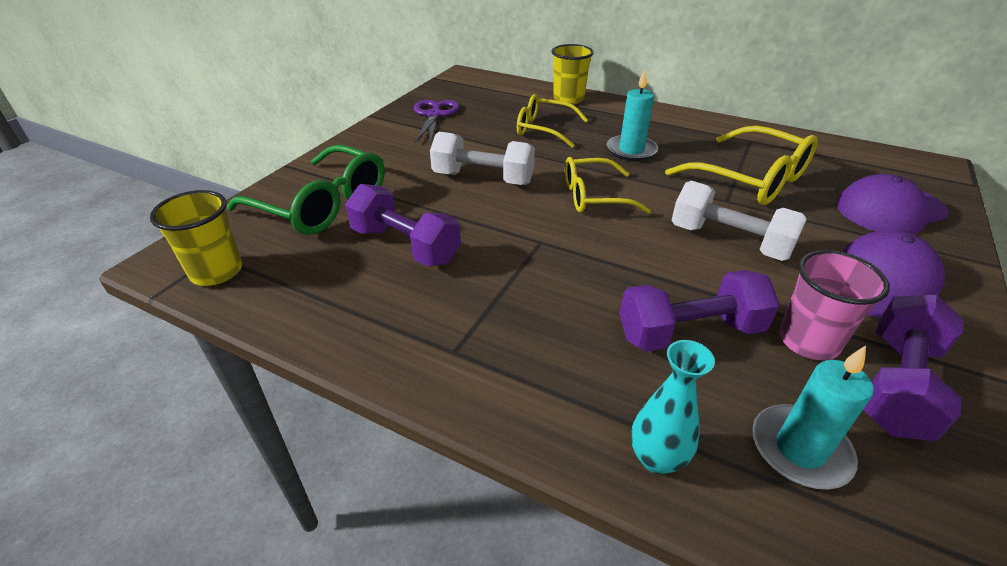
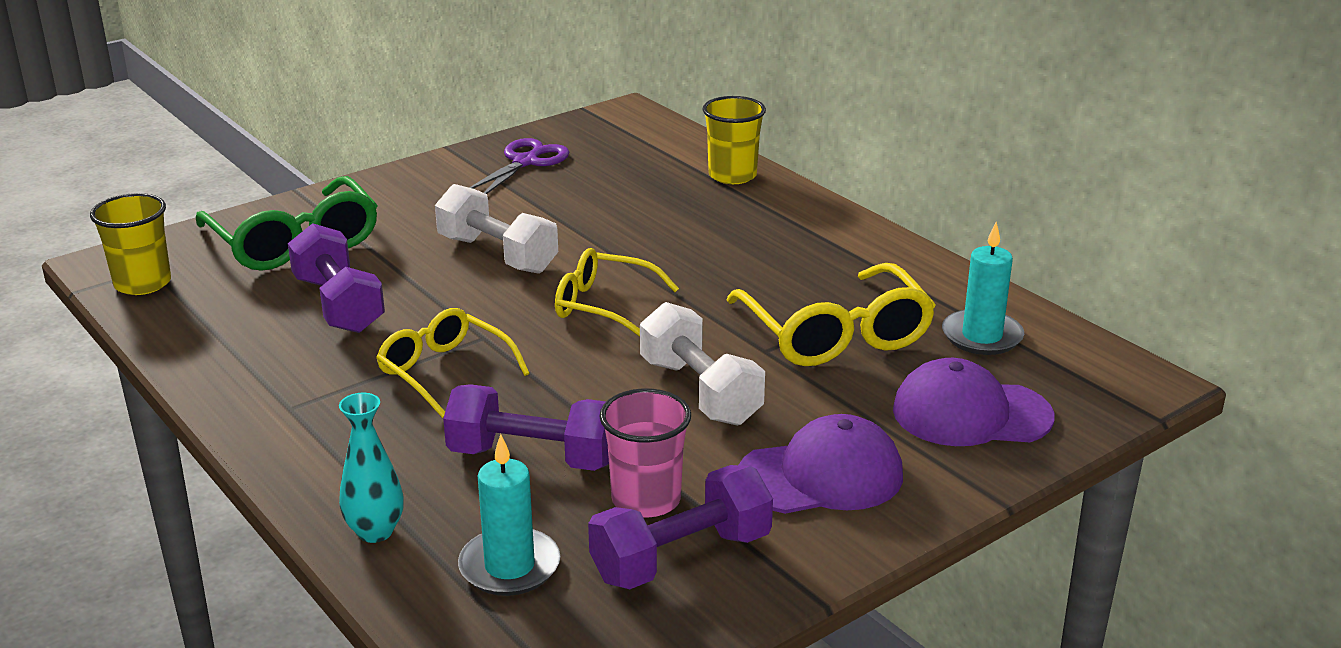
camera: 25 degrees right, 10 degrees down
yellow glasses [517,94,588,147] -> yellow glasses moved to [376,308,530,418]
turquoise candle [607,70,658,161] -> turquoise candle moved to [942,222,1024,355]

